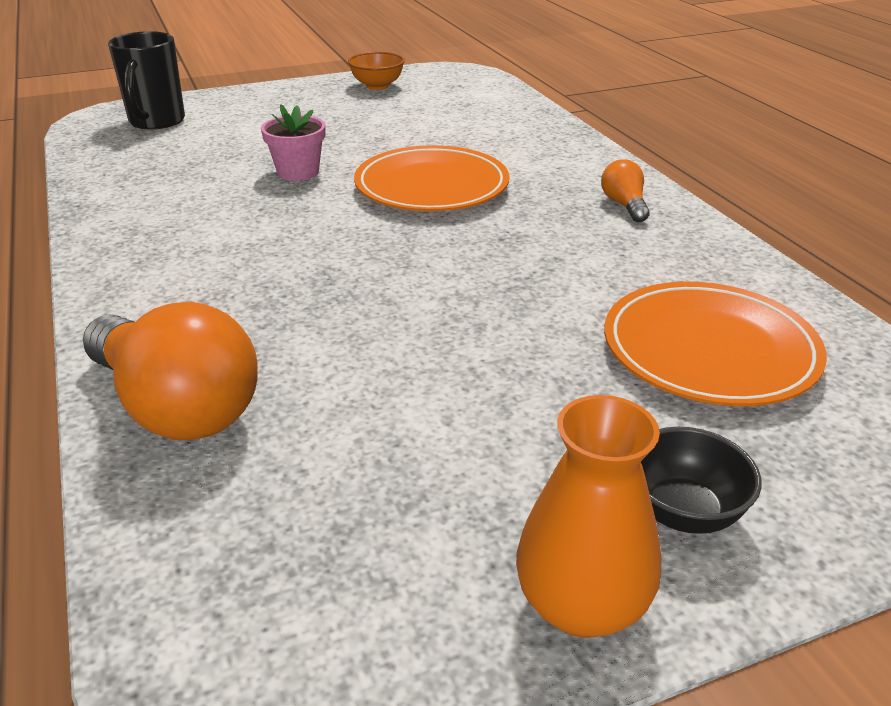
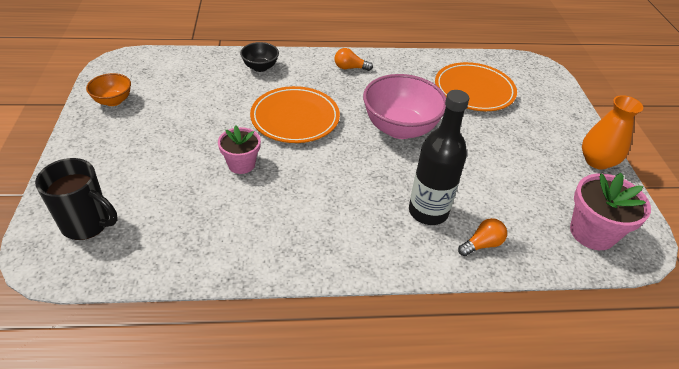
camera: 75 degrees left, 10 degrees up
orange light bulb [83,302,258,440] -> orange light bulb [458,218,507,256], size x0.47
black bowl [641,427,762,534] -> black bowl moved to [240,42,279,72]
none -> pink bowl [363,74,446,139]
none -> black bottle [409,90,469,225]
none -> pink flower pot [570,173,651,250]

